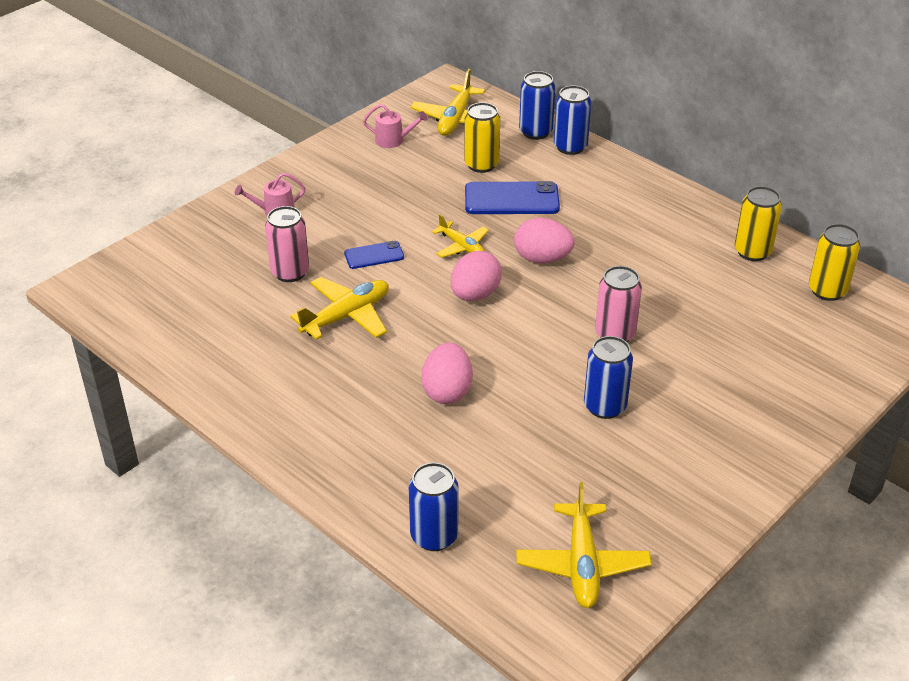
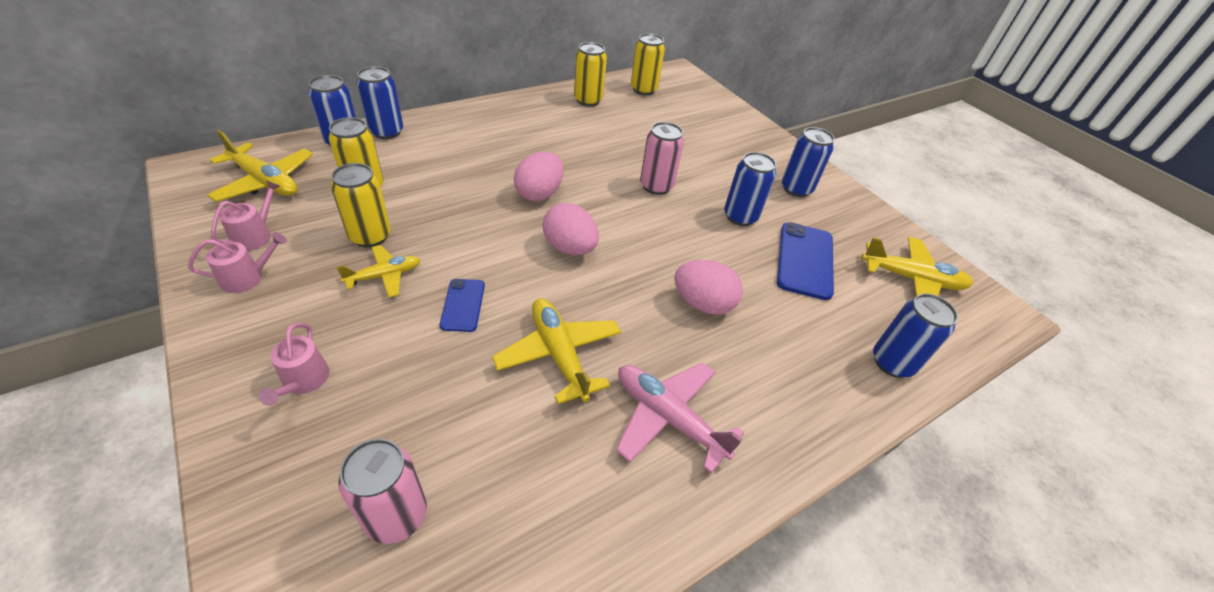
camera: 80 degrees left, 5 degrees up
pink can [265,206,309,282] -> pink can moved to [338,438,427,544]
yellow plane [432,214,489,258] -> yellow plane moved to [336,245,420,297]
blue phone [465,181,560,214] -> blue phone moved to [777,222,834,300]
none -> pink watering can [188,232,287,293]
none -> yellow can [331,163,391,247]
none -> pink plane [616,362,744,473]
none -> blue can [782,127,834,197]

